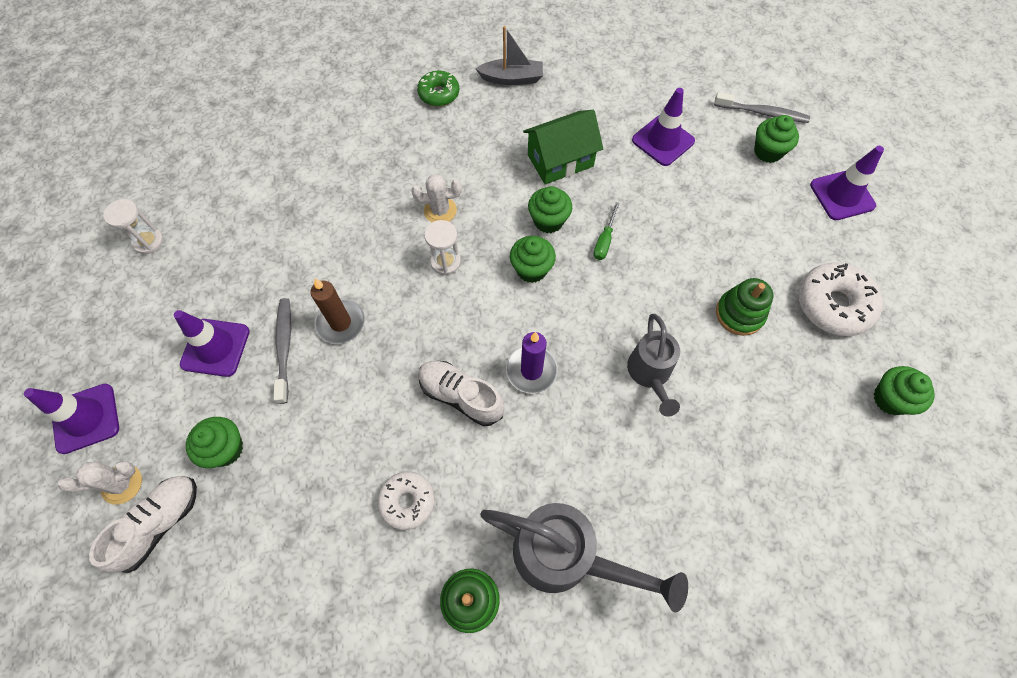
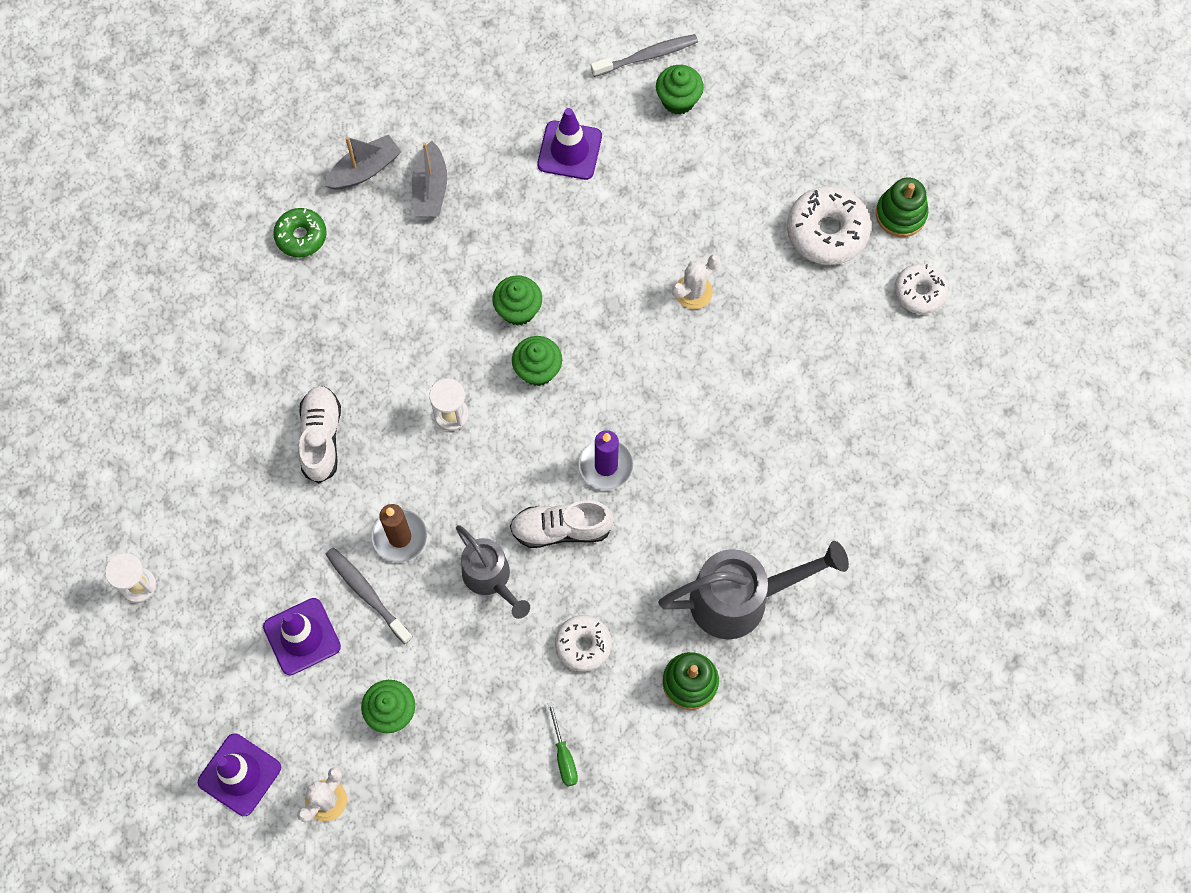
camera: 35 degrees left, 5 degrees up
white shoe [89,476,197,573] -> white shoe moved to [298,386,341,483]
white cactus [411,174,462,222] -> white cactus moved to [672,255,720,309]
green house [523,110,603,184] -> none
green screwdriver [594,202,620,260] -> green screwdriver moved to [547,702,578,787]
grey watering can [627,314,680,417] -> grey watering can moved to [456,525,530,619]
green stacking toy [716,278,773,336] -> green stacking toy moved to [876,178,928,237]
purple traffic cone [810,146,884,220] -> none
green cupcake [874,366,935,415] -> white donut [894,264,948,314]
none -> grey boat [412,141,447,217]

